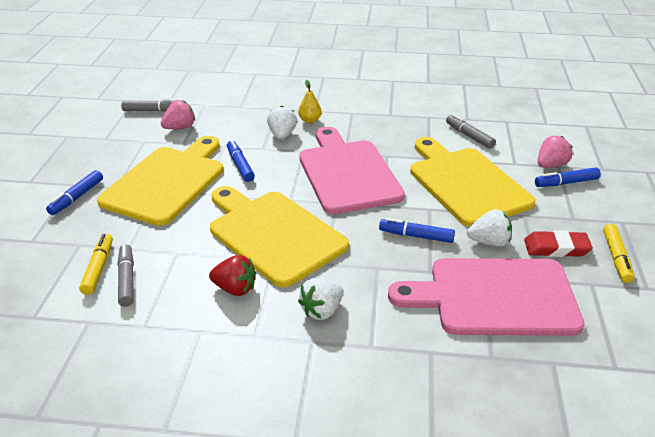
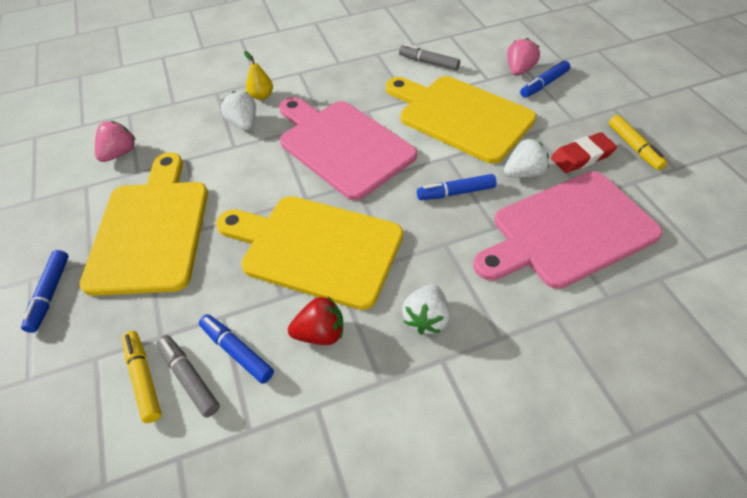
camera: 25 degrees left, 15 degrees up
grey marker [121,99,175,112] -> none
blue marker [227,140,255,182] -> blue marker moved to [199,314,274,384]

